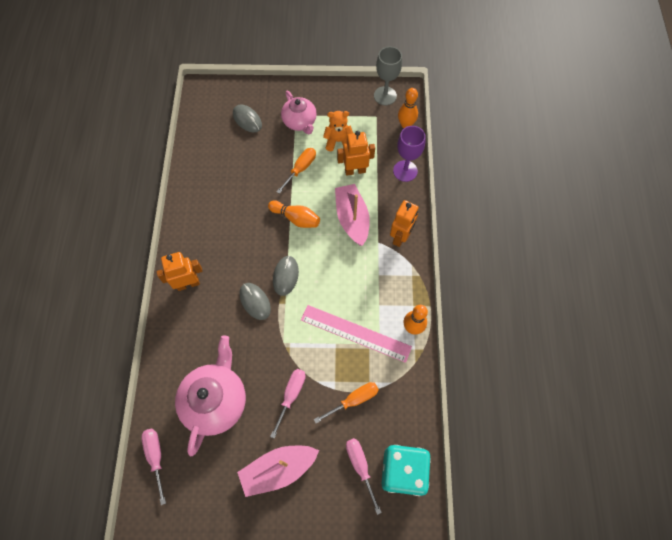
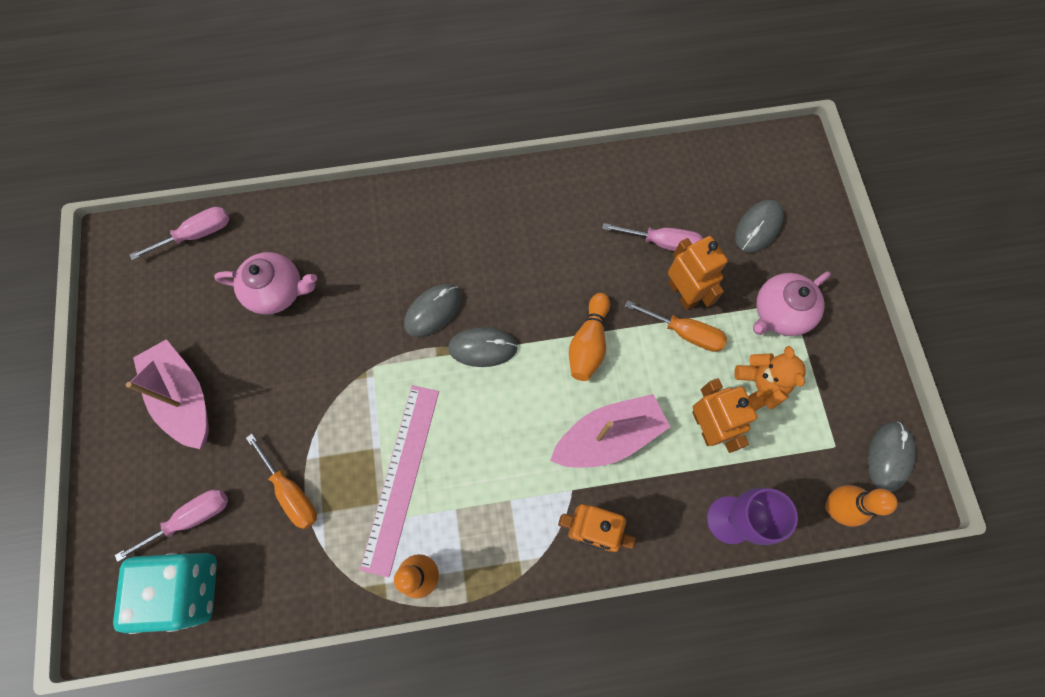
camera: 80 degrees right, 5 degrees up
orange robot [156,252,203,291] -> orange robot moved to [668,236,728,310]
pink teapot [175,335,246,456] -> pink teapot [214,252,317,314], size x0.64
pink screwdriver [270,369,306,439] -> pink screwdriver moved to [602,223,703,251]
grey goblet [374,46,402,105] -> grey mouse [868,422,916,492]

